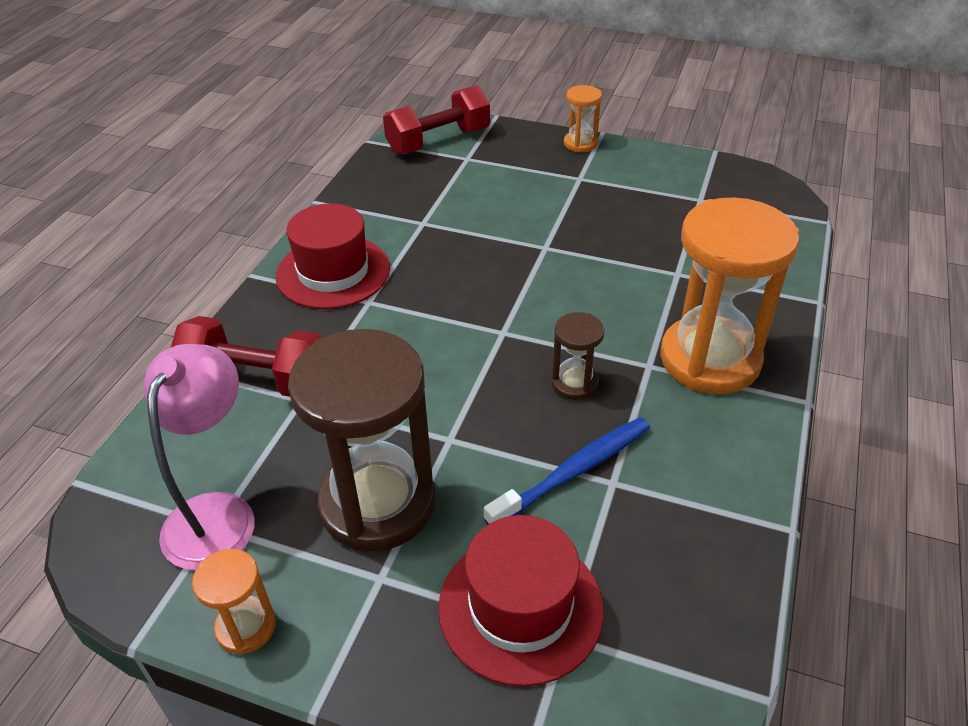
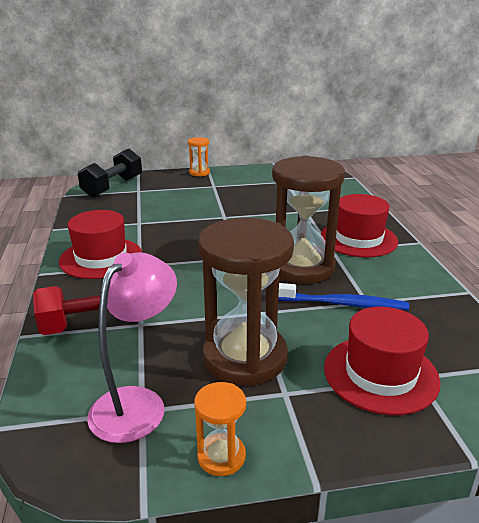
camera: 30 degrees left, 15 degrees down
pink lamp [144,344,255,570] -> pink lamp turned 45 degrees clockwise [87,252,177,443]
red dumbbell [383,85,490,155] -> black dumbbell [78,149,142,198]
blue toothbrush [484,417,650,525] -> blue toothbrush turned 75 degrees clockwise [278,283,409,310]
brown hourglass [552,312,605,400] -> brown hourglass [272,156,345,284], size x2.18
orange hourglass [660,197,799,394] -> red hat [321,194,398,257]

